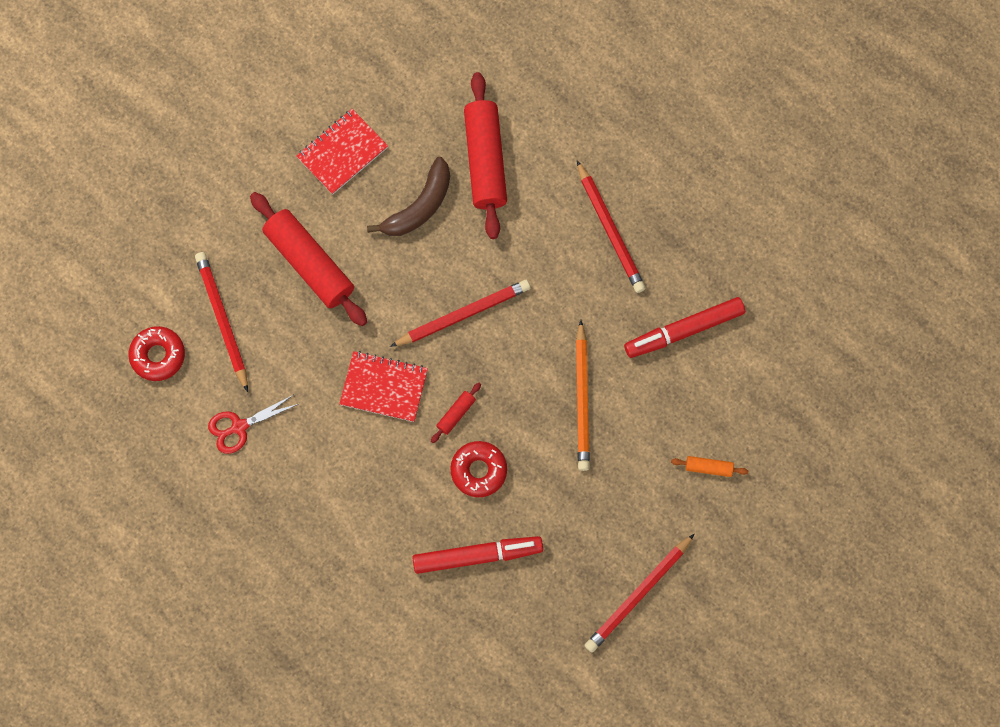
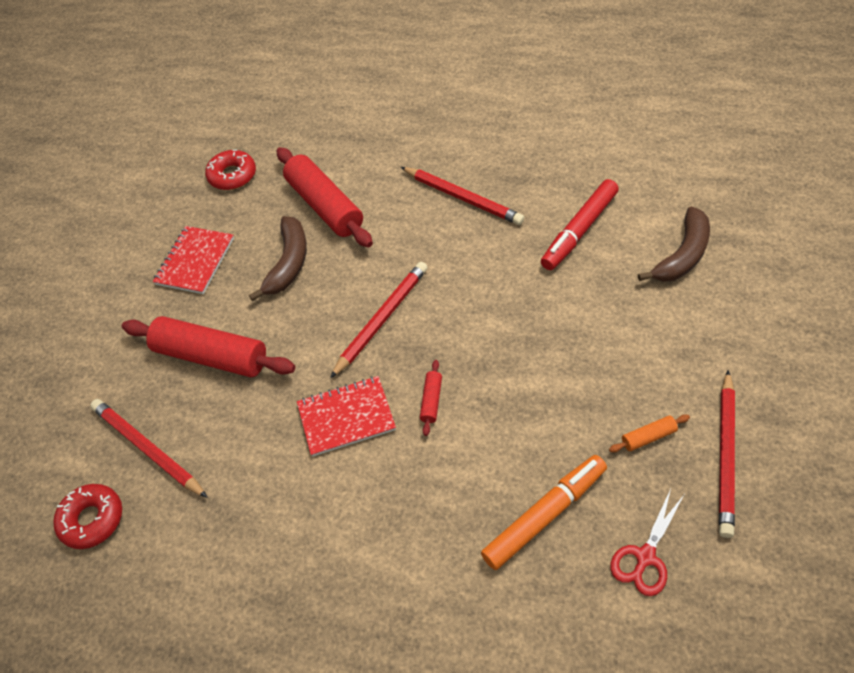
camera: 25 degrees left, 20 degrees down
red scissors [208,395,298,454] -> red scissors moved to [610,489,684,596]
red marker [412,536,543,574] -> orange marker [481,455,607,570]
red donut [450,441,507,497] -> red donut moved to [205,149,256,190]
orange pencil [576,320,590,471] -> none
orange rolling pin [671,456,748,477] -> orange rolling pin moved to [609,414,690,452]
none -> brown banana [638,206,710,282]

